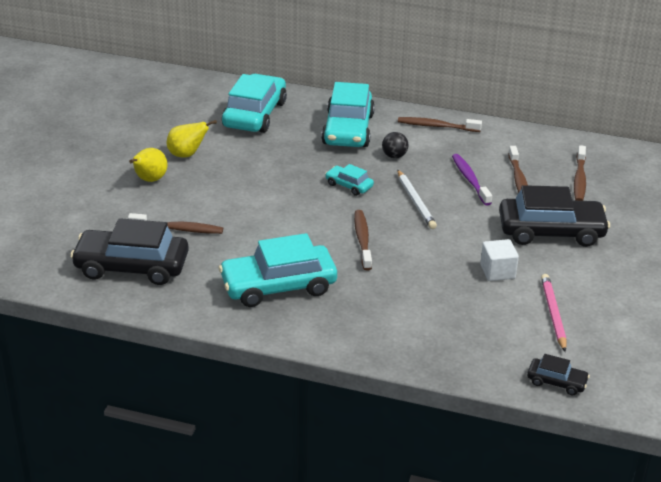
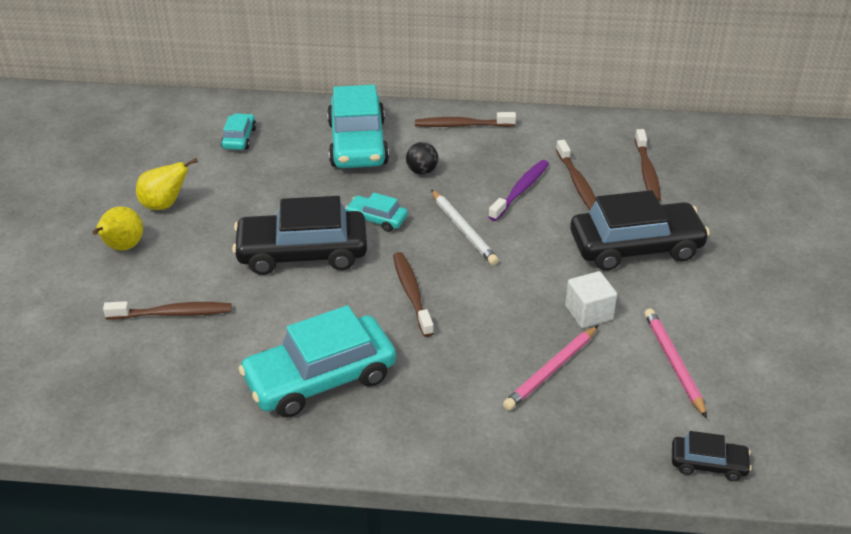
camera: 10 degrees left, 5 degrees up
black car [70,218,189,285] -> black car moved to [232,196,367,275]
turquoise car [222,74,287,133] -> turquoise car [221,113,256,150], size x0.48
purple toothbrush [452,154,492,206] -> purple toothbrush turned 60 degrees clockwise [488,160,549,221]
none -> pink pencil [503,326,598,411]

